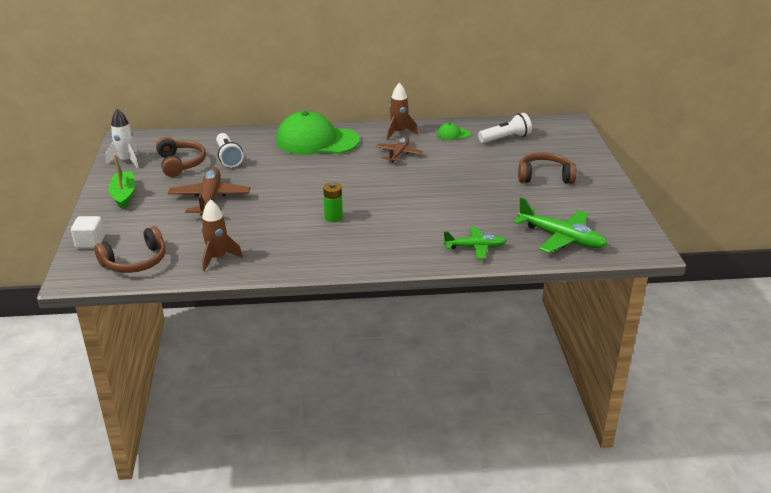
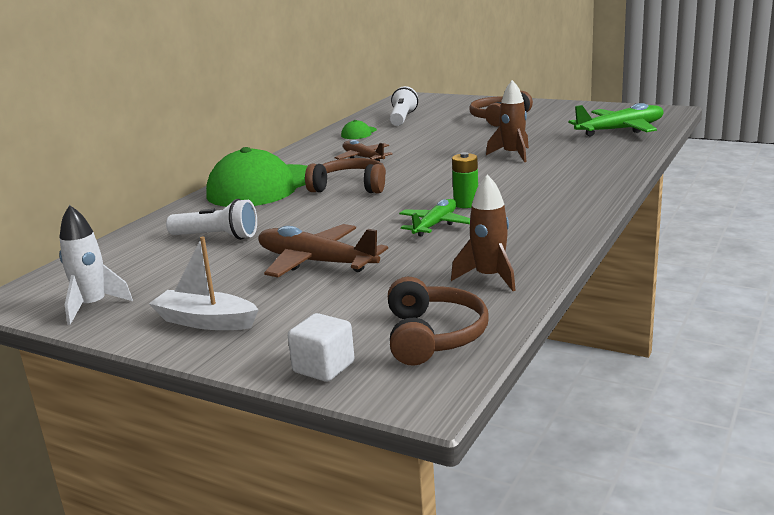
camera: 55 degrees left, 10 degrees down
green boat [109,154,135,209] -> white boat [149,237,259,330]
brown headphones [156,137,206,177] -> brown headphones moved to [305,158,386,193]
brown rocket [387,83,418,140] -> brown rocket moved to [486,80,529,162]
green plane [443,227,506,259] -> green plane moved to [399,199,470,237]

